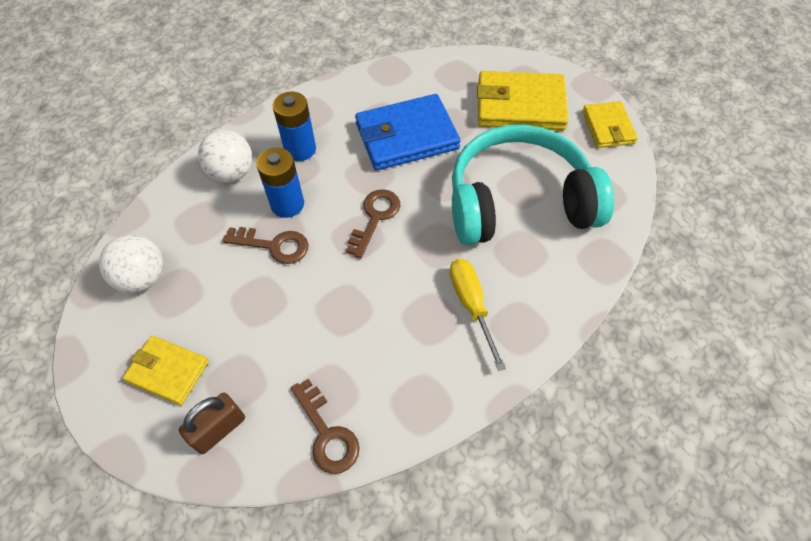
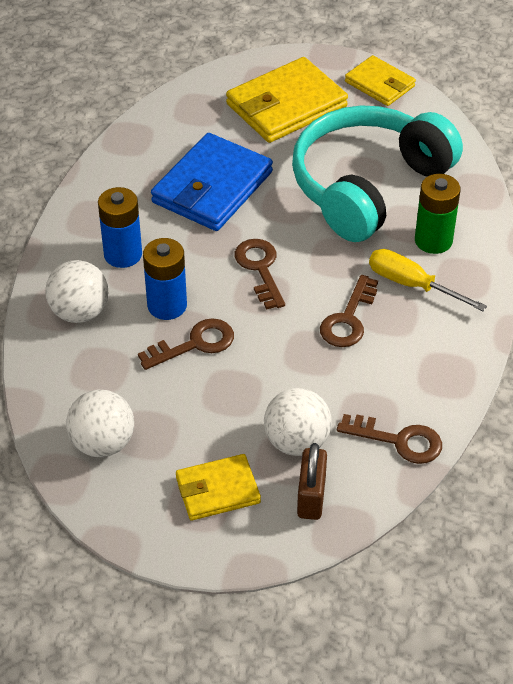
camera: 40 degrees left, 10 degrees down
none -> white ball [264,388,332,456]
none -> brown key [320,275,378,347]
none -> green battery [415,174,460,254]

